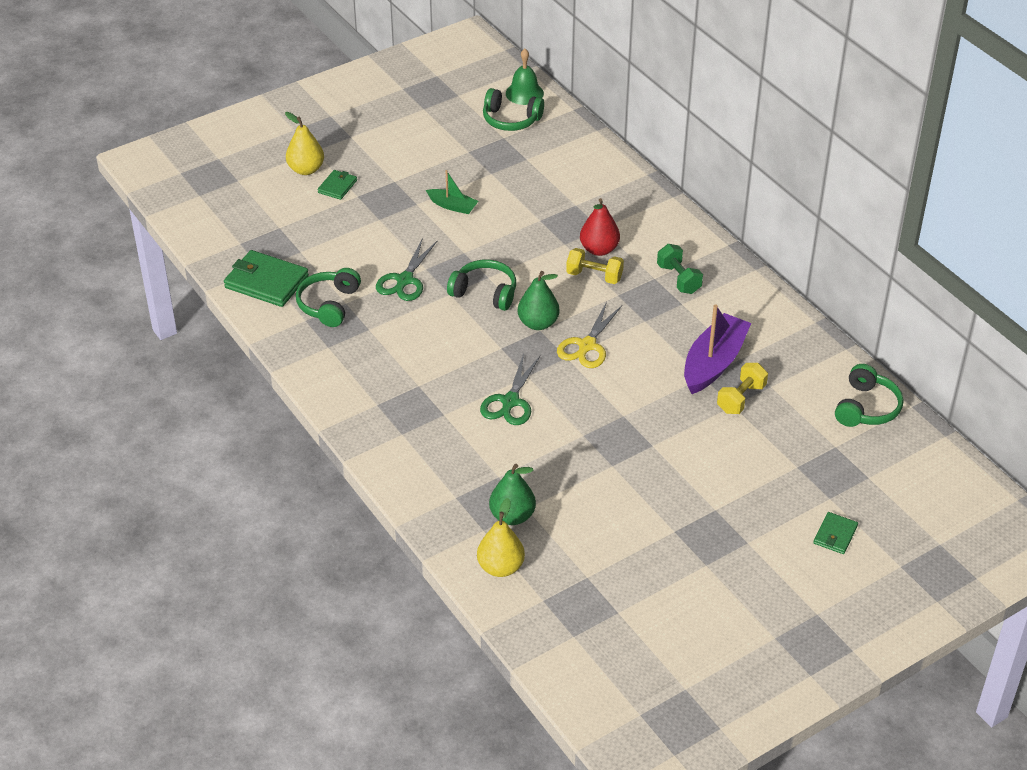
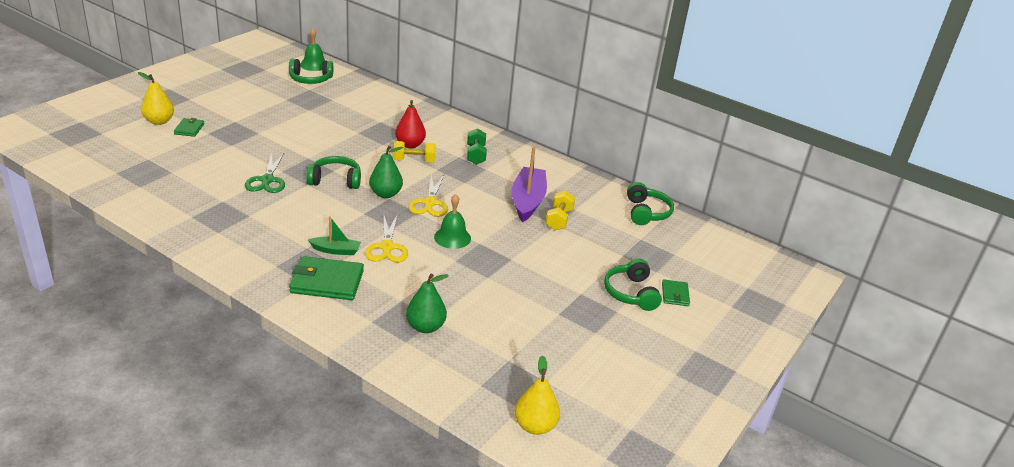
camera: 25 degrees left, 10 degrees down
green wallet [224,250,309,307] -> green wallet moved to [289,256,364,300]
green headphones [296,268,361,327] -> green headphones moved to [604,258,662,311]
green boat [426,170,478,214] -> green boat moved to [308,216,361,255]
yellow pear [477,498,525,577] -> yellow pear moved to [515,355,560,435]
green scissors [480,353,540,425] -> yellow scissors [365,214,408,262]
green dumbbell [657,244,703,294] -> green dumbbell turned 45 degrees clockwise [467,128,487,165]
none -> green bell [434,194,471,249]

